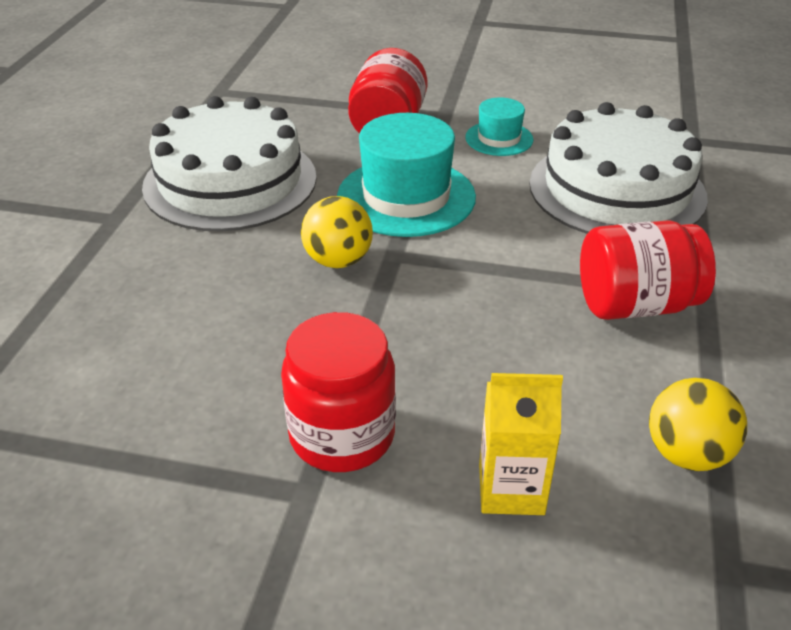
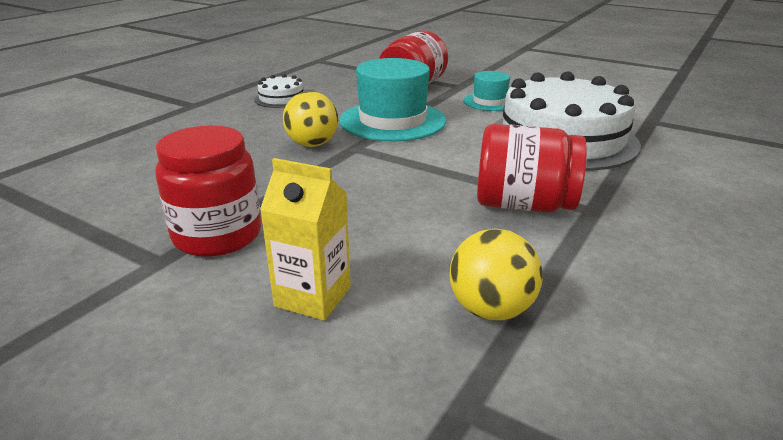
camera: 20 degrees right, 10 degrees down
white cake [142,96,317,232] -> white cake [255,74,303,108], size x0.43

